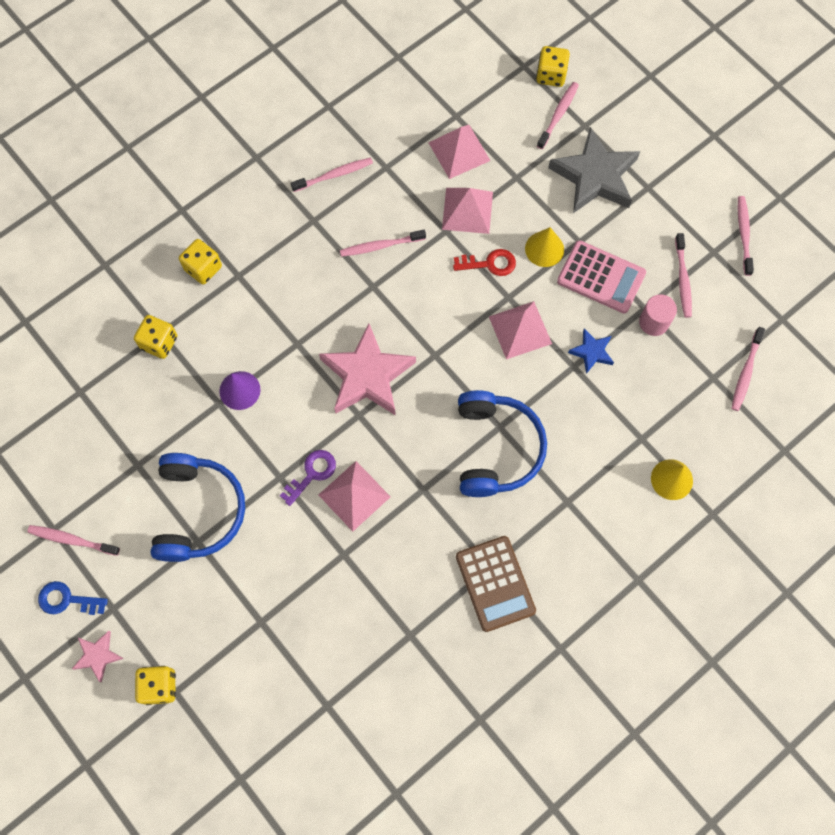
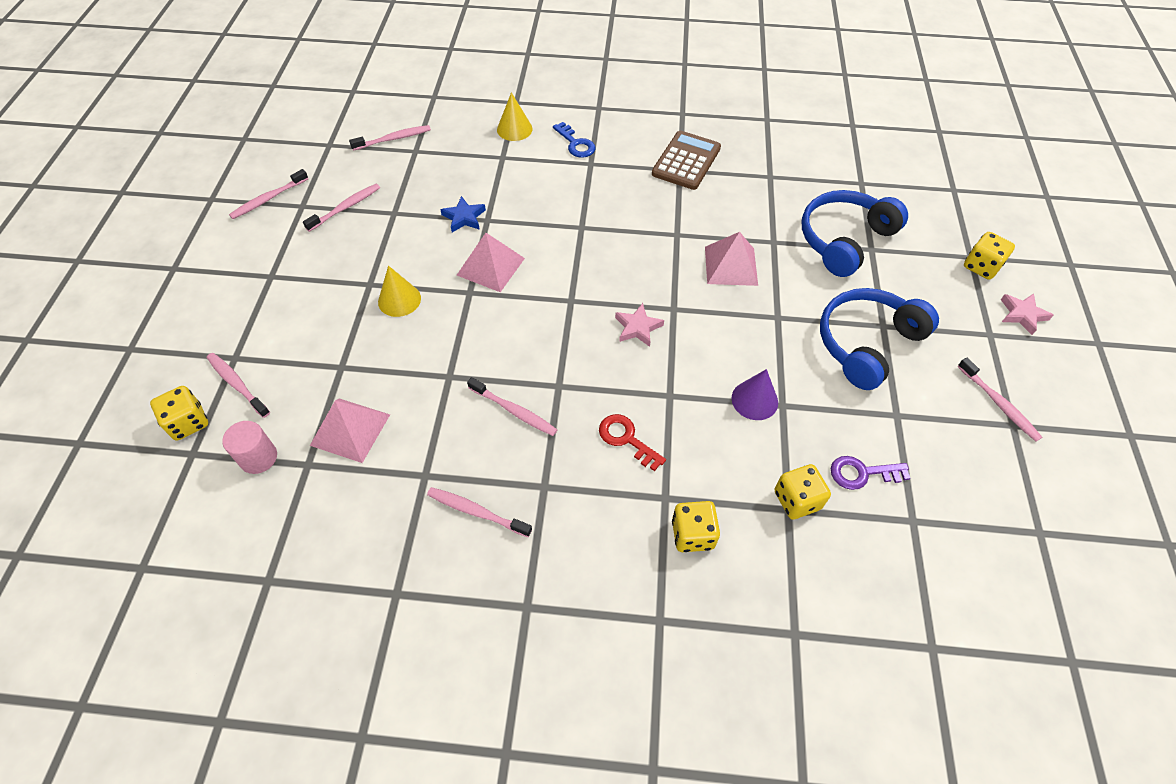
camera: 135 degrees left, 15 degrees down
blue key [38,581,108,615] -> blue key moved to [553,122,595,158]
purple key [280,450,336,506] -> purple key moved to [831,456,911,490]
pink star [319,323,416,415] -> pink star [615,303,664,347], size x0.48
pink pyramid [442,188,493,234] -> none
red key [453,249,516,276] -> red key moved to [599,414,666,471]
blue headphones [458,390,547,497] -> blue headphones moved to [802,190,908,277]
pink toothbrush [537,82,579,149] -> pink toothbrush turned 60 degrees clockwise [207,353,270,418]
grey star [548,127,640,213] -> none
pink calculator [557,240,646,313] -> none
pink cylinder [639,294,677,336] -> pink cylinder moved to [222,421,277,474]

